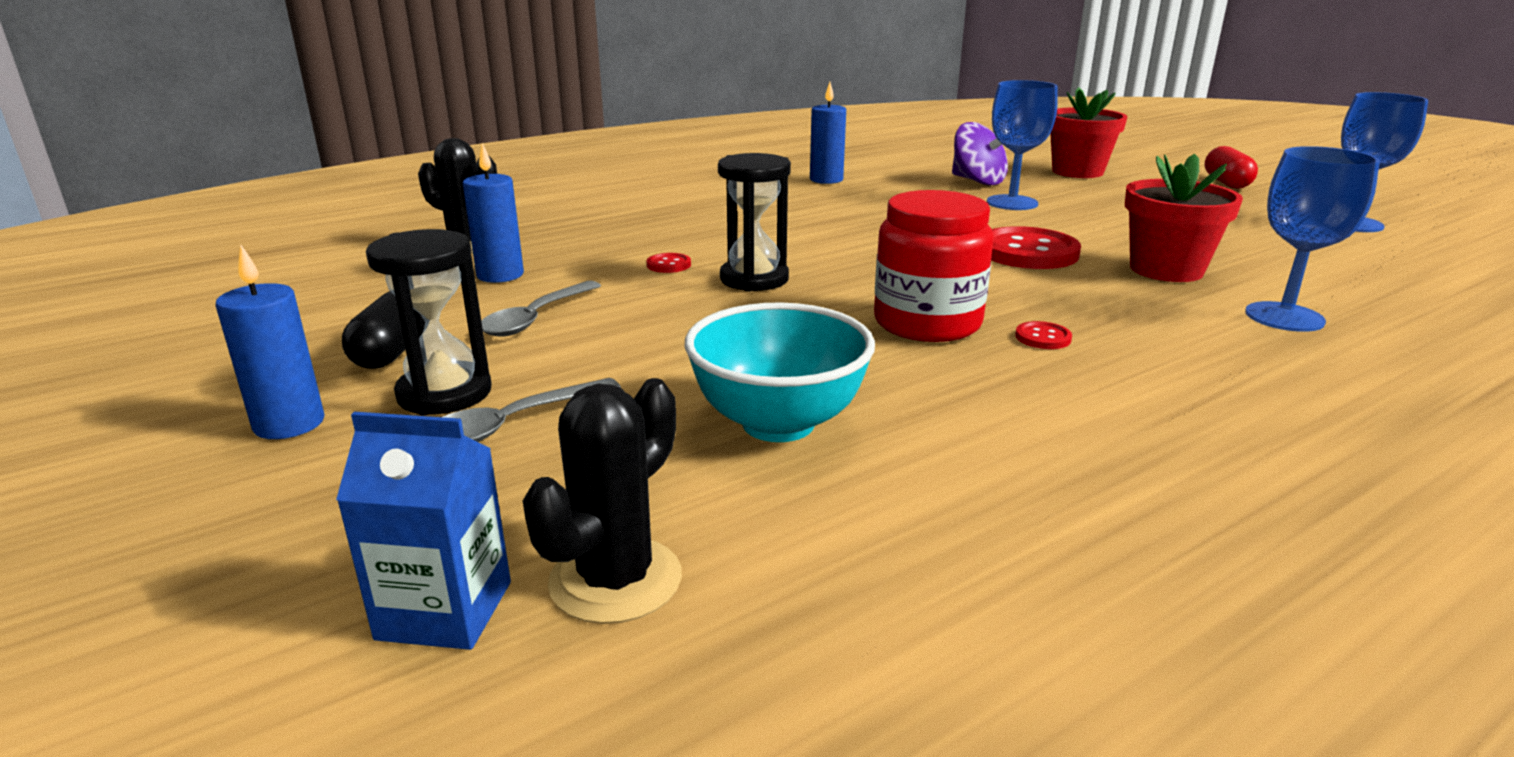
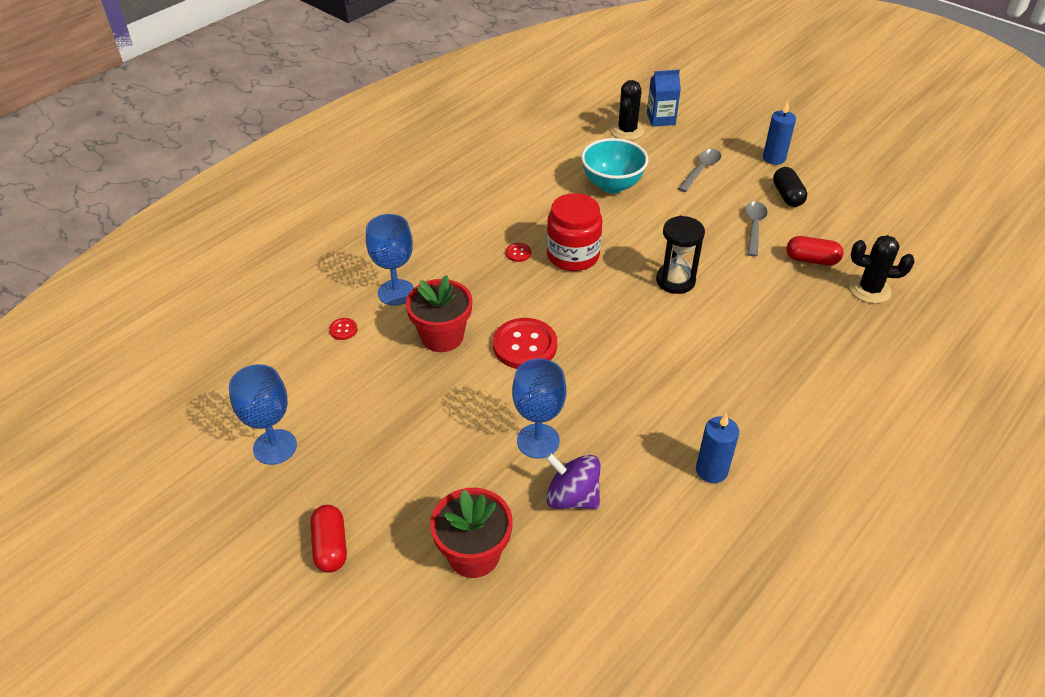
camera: 165 degrees right, 20 degrees up
black hourglass [366,229,492,415] -> none
blue candle [463,143,524,283] -> red capsule [786,236,843,266]
red button [647,253,691,273] -> red button moved to [329,318,357,340]

